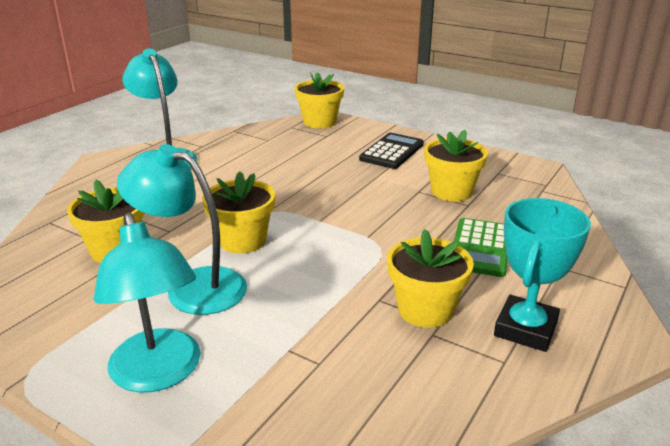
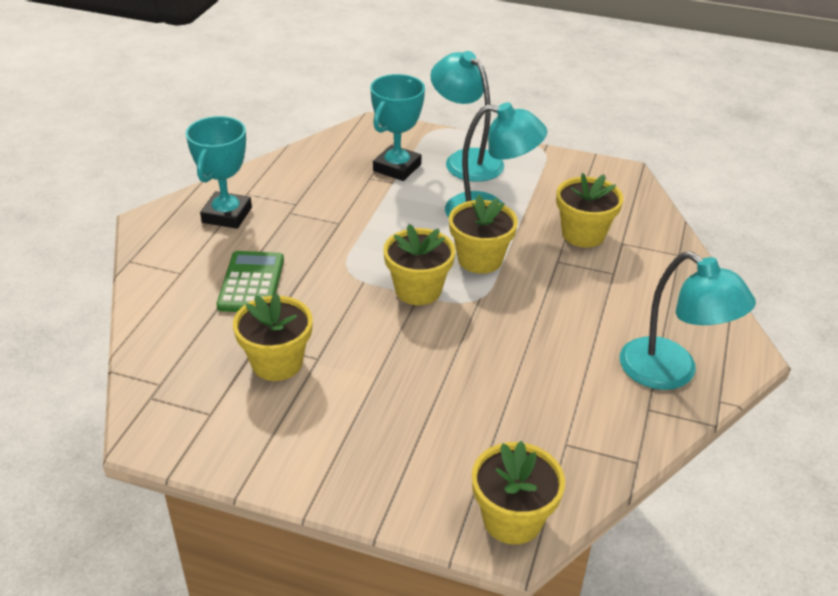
camera: 165 degrees right, 10 degrees up
black calculator [359,133,424,169] -> none
yellow flower pot [387,229,474,328] -> yellow flower pot moved to [383,224,455,305]
none -> turquoise trophy [370,74,425,181]

